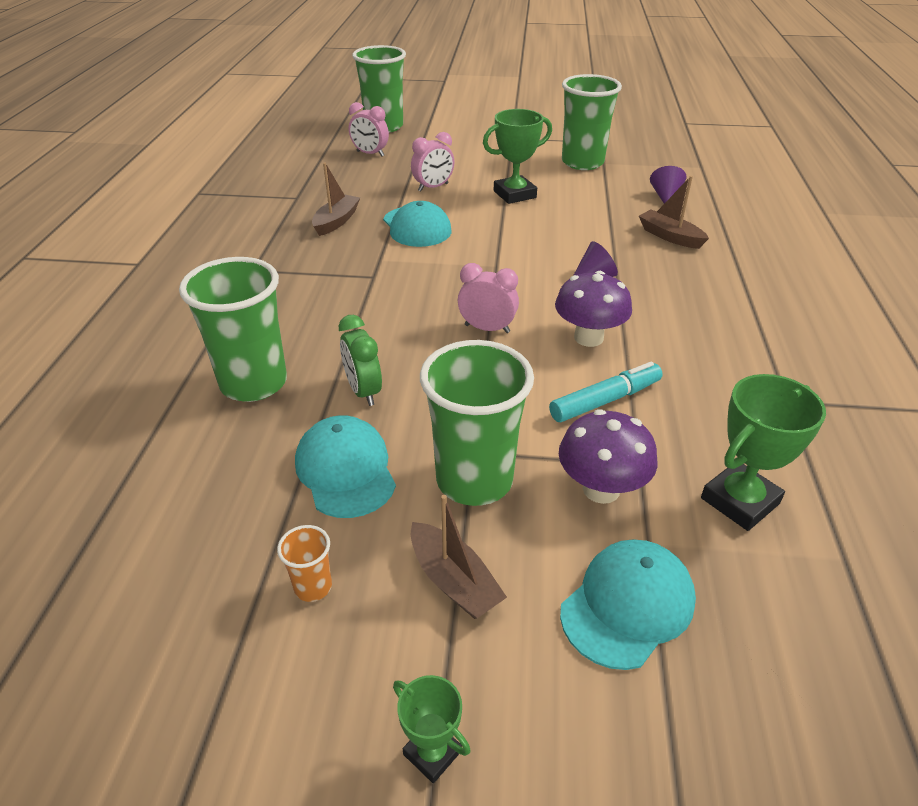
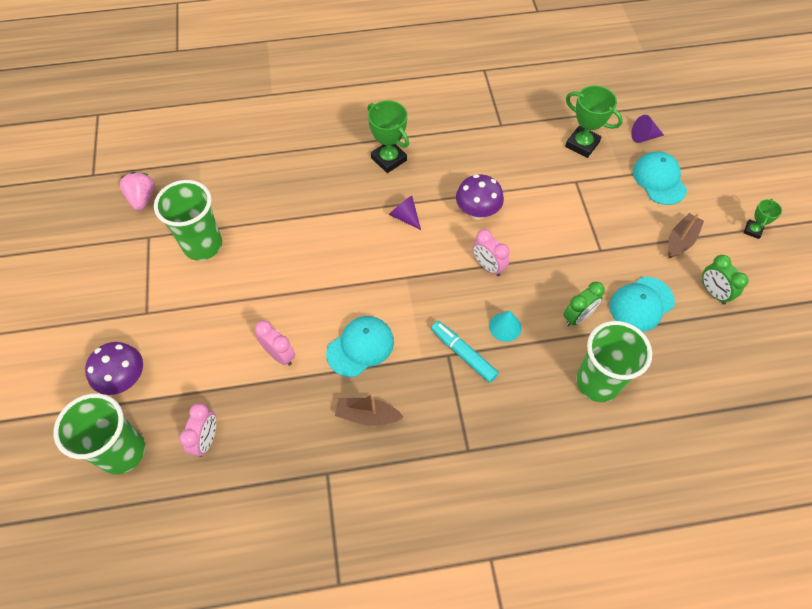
camera: 105 degrees left, 20 degrees up
orange cup [277,525,332,602] -> green clock [702,255,749,305]
green cup [420,340,534,506] -> none
pink clock [458,263,519,333] -> pink clock turned 45 degrees counterclockwise [472,229,510,276]
green trophy [483,109,552,204] -> green trophy moved to [367,100,409,173]
turquoise marker [549,362,663,422] -> turquoise marker moved to [431,321,499,383]
purple mushroom [559,409,658,504] -> purple mushroom moved to [85,342,143,395]
turquoise cap [560,539,696,670] -> turquoise cap turned 45 degrees clockwise [633,151,687,205]
brown boat [639,176,709,249] -> none
purple cone [650,166,686,204] -> purple cone moved to [631,115,664,143]
none -> pink strawberry [120,172,155,211]
none -> turquoise cone [489,311,522,342]

